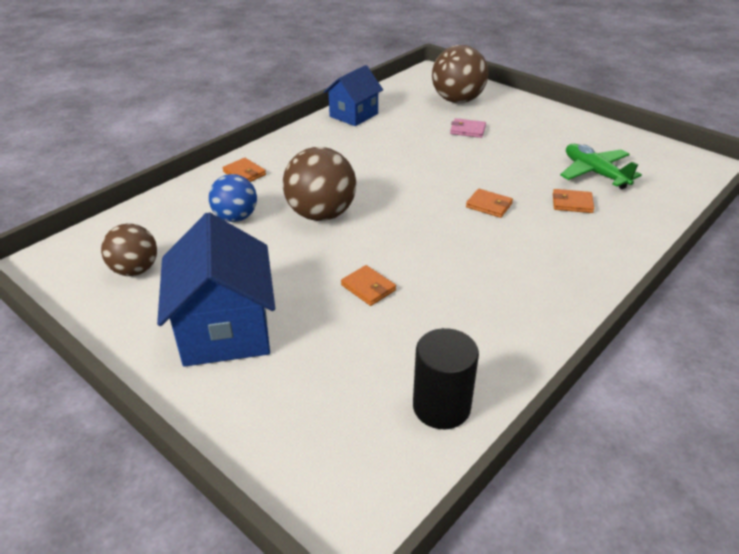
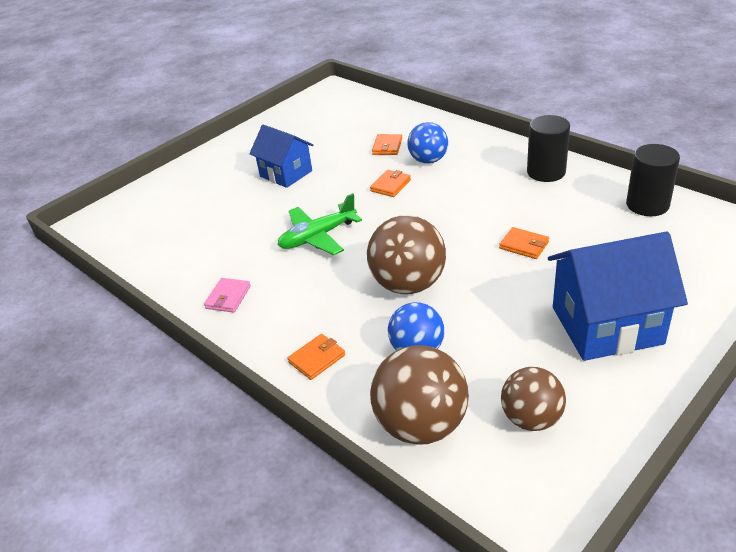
camera: 85 degrees left, 0 degrees up
blue house [324,65,383,126] -> blue house moved to [249,125,313,188]
orange wallet [341,265,396,306] -> orange wallet turned 75 degrees clockwise [499,227,549,259]
brown ball [432,45,488,103] -> brown ball moved to [370,345,469,445]
pink wallet [450,118,486,138] -> pink wallet moved to [204,278,251,313]
green plane [560,144,642,189] -> green plane moved to [278,193,362,255]
none -> blue ball [407,122,448,164]
none -> black cylinder [527,115,570,182]

